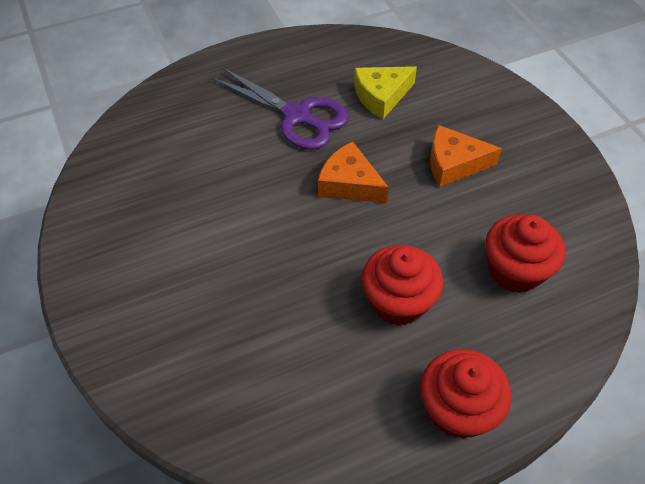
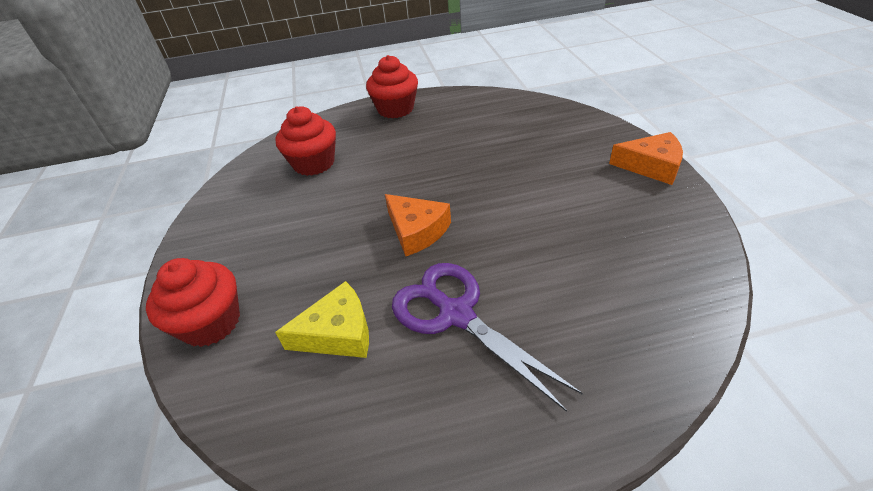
camera: 165 degrees left, 10 degrees down
red cupcake [362,245,443,326] -> red cupcake moved to [146,258,240,347]
orange cheese [430,125,502,187] -> orange cheese moved to [609,132,683,185]

